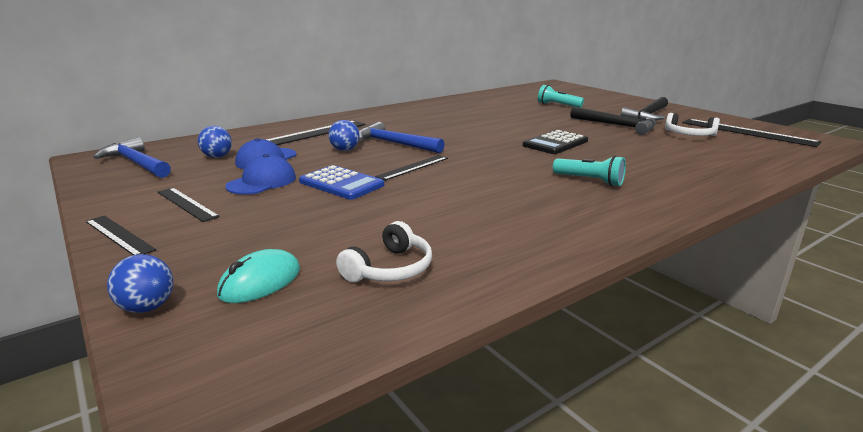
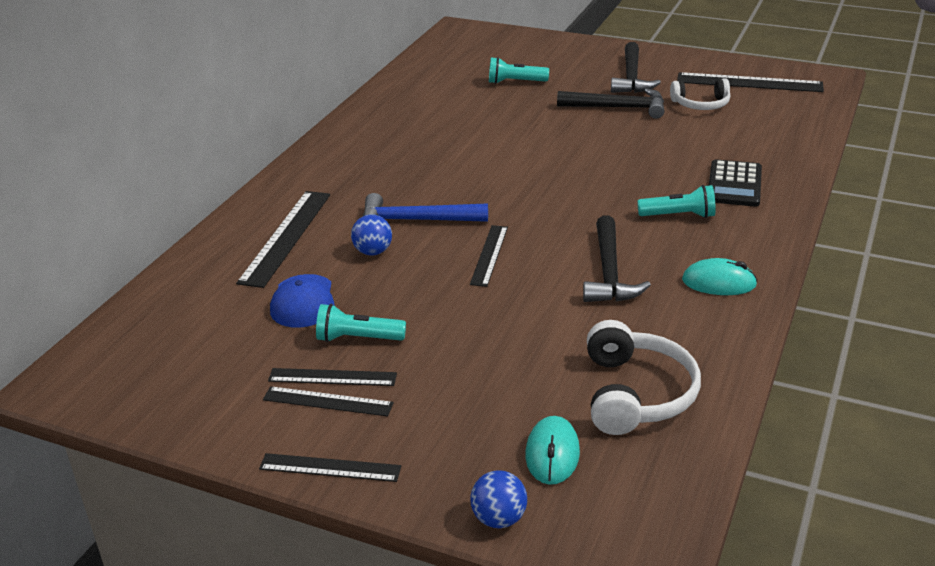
camera: 30 degrees left, 10 degrees up
blue hammer [93,137,171,178] -> none
blue ball [198,126,232,158] -> none
blue cap [226,154,296,195] -> turquoise flashlight [316,304,406,342]
blue calculator [299,165,384,200] -> none
white headphones [336,221,432,282] -> white headphones [587,320,701,435], size x1.50
black calculator [523,130,588,154] -> black calculator moved to [709,159,762,207]
none -> black ruler [268,368,397,386]
none -> black hammer [583,215,651,302]
none -> turquoise mouse [682,258,757,295]

